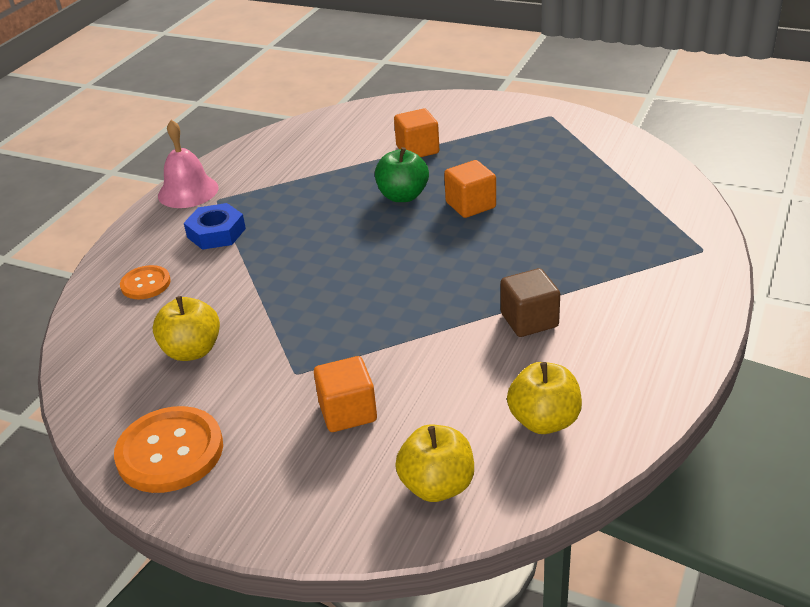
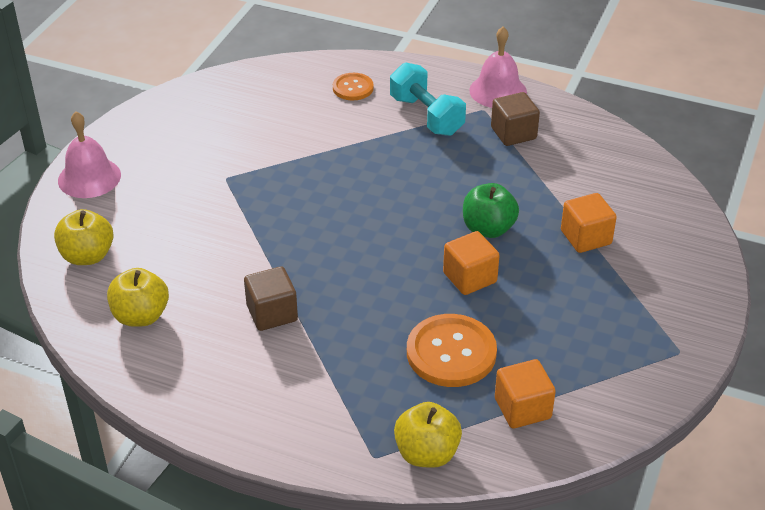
camera: 85 degrees right, 5 degrees up
orange button [114,406,223,493] -> orange button moved to [407,314,497,387]
yellow apple [153,296,220,361] -> yellow apple moved to [394,402,462,468]
blue nut [184,203,246,250] -> turquoise dumbbell [390,62,466,136]
orange cube [314,356,377,432] -> orange cube moved to [495,359,556,428]
none -> pink bell [58,111,121,198]
none -> brown cube [491,92,540,146]

